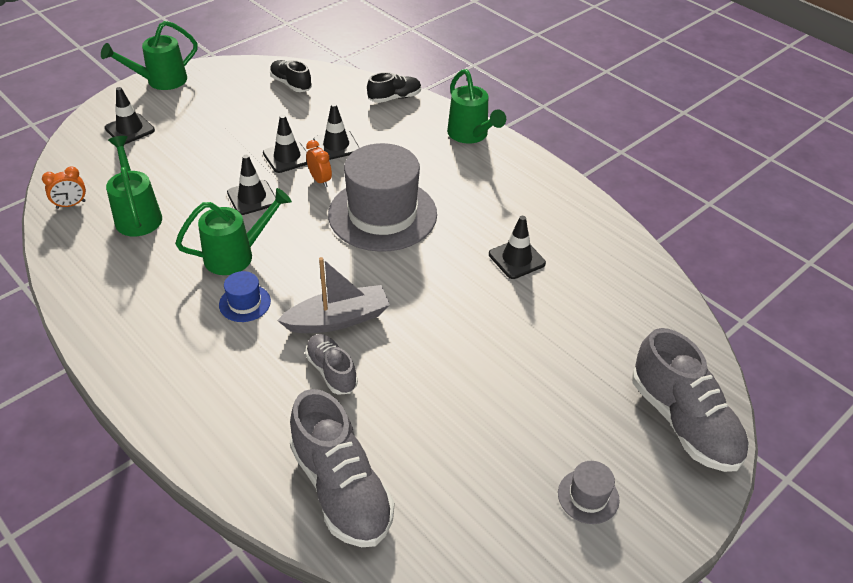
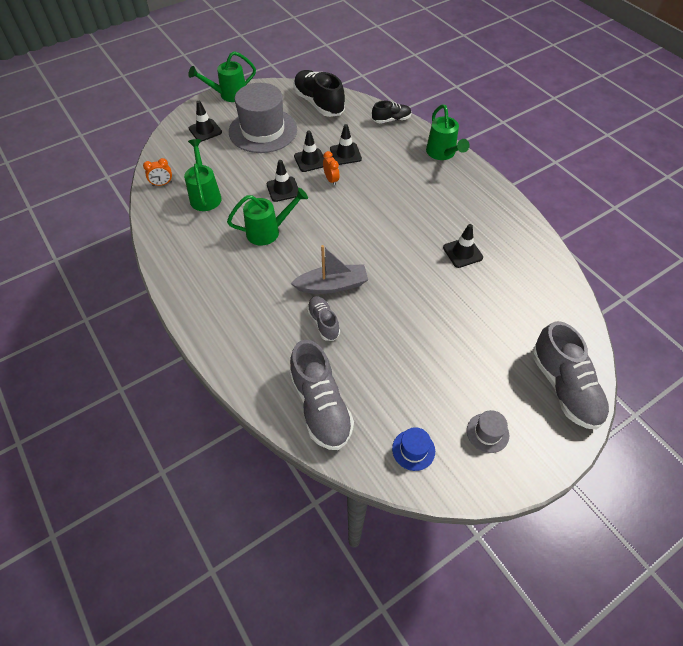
camera: 10 degrees right, 10 degrees up
blue hat [219,271,271,322] -> blue hat moved to [392,427,435,471]
black shoe [270,60,312,92] -> black shoe [293,70,345,117], size x1.80
grey hat [328,143,437,252] -> grey hat moved to [229,83,297,153]

